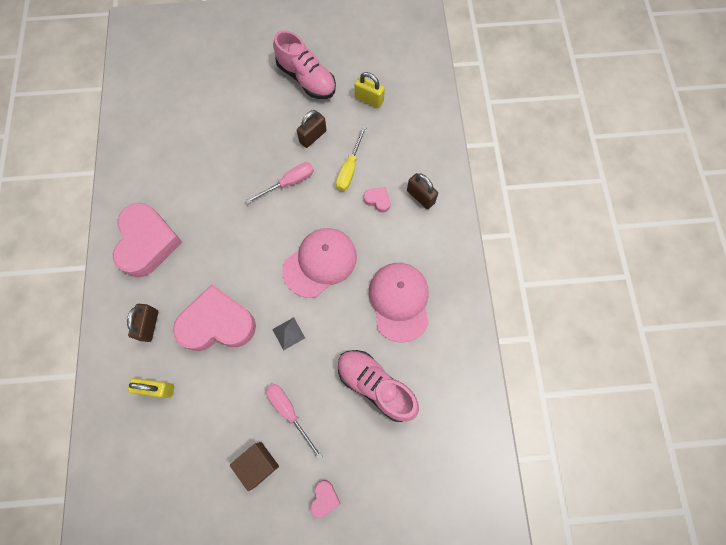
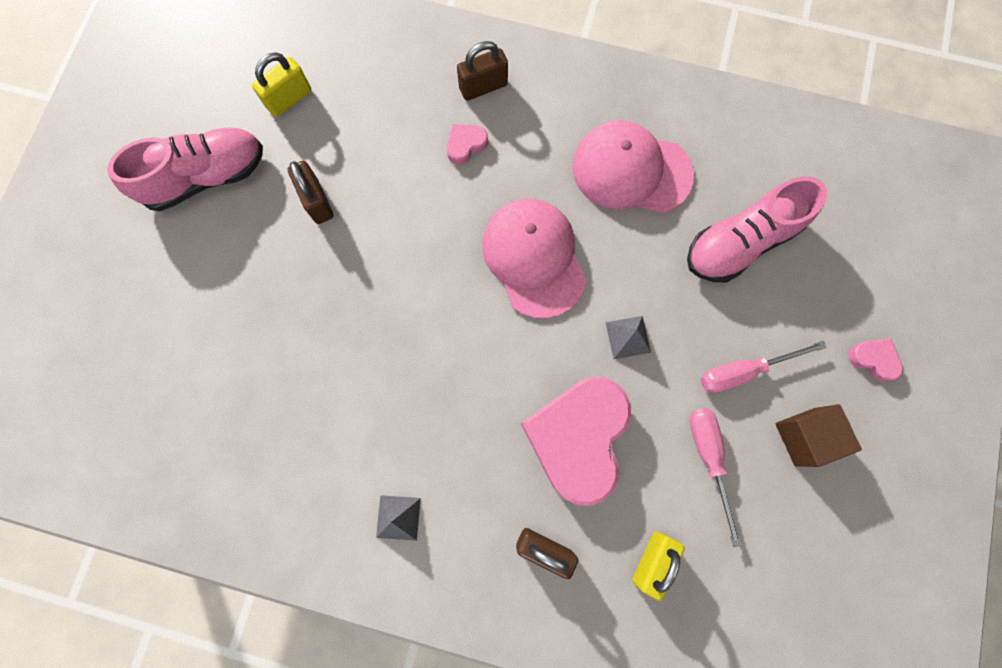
camera: 70 degrees left, 5 degrees up
pink heart [113,203,182,277] -> grey pyramid [376,495,421,541]
pink screwdriver [245,162,314,204] -> pink screwdriver moved to [690,408,742,547]
yellow screwdriver [336,126,367,191] -> none

